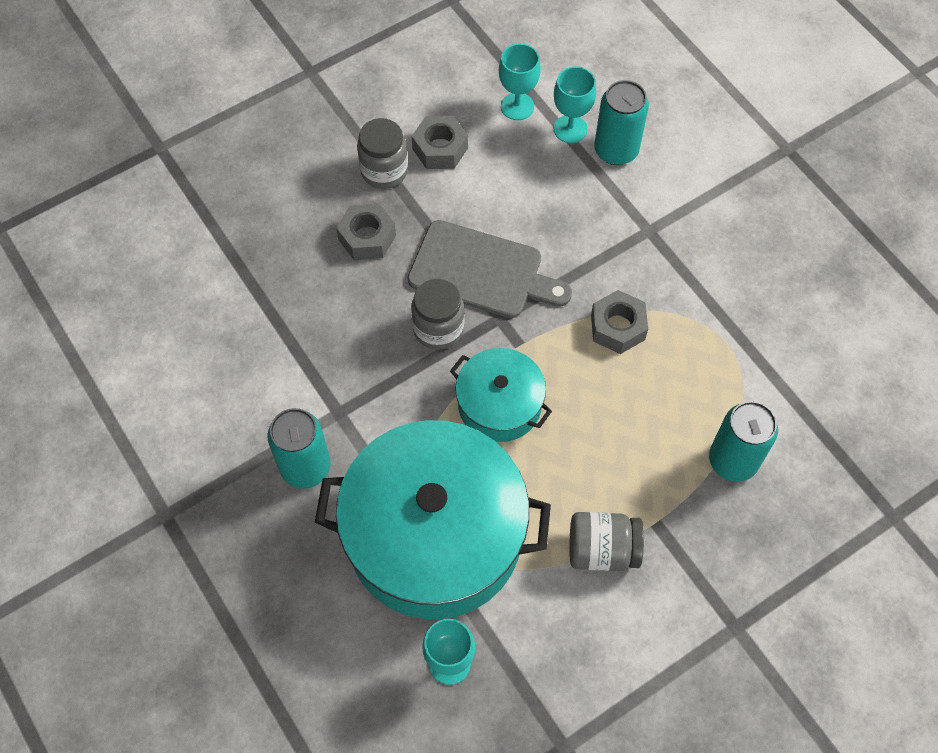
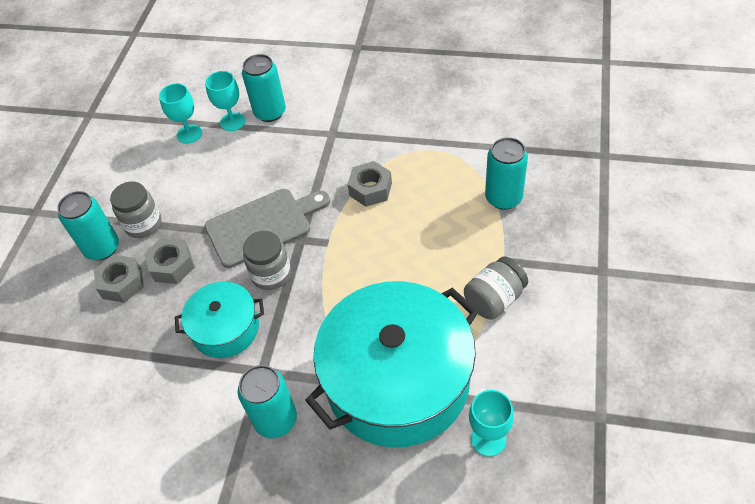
camera: 40 degrees left, 10 degrees down
grey nut [412,116,468,169] -> grey nut moved to [94,255,144,303]
turquoise pot [450,348,552,442] -> turquoise pot moved to [175,282,264,358]
none -> turquoise can [57,191,119,260]

